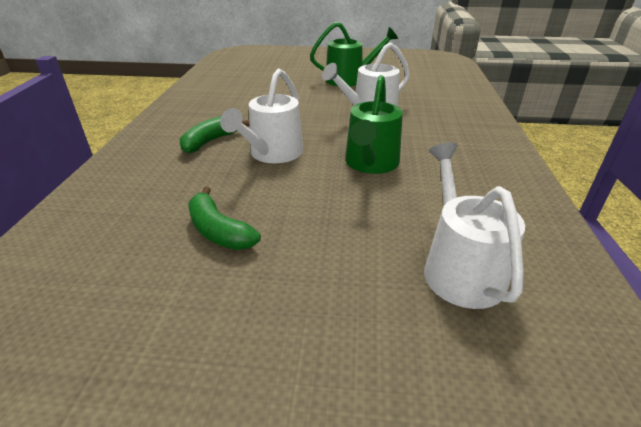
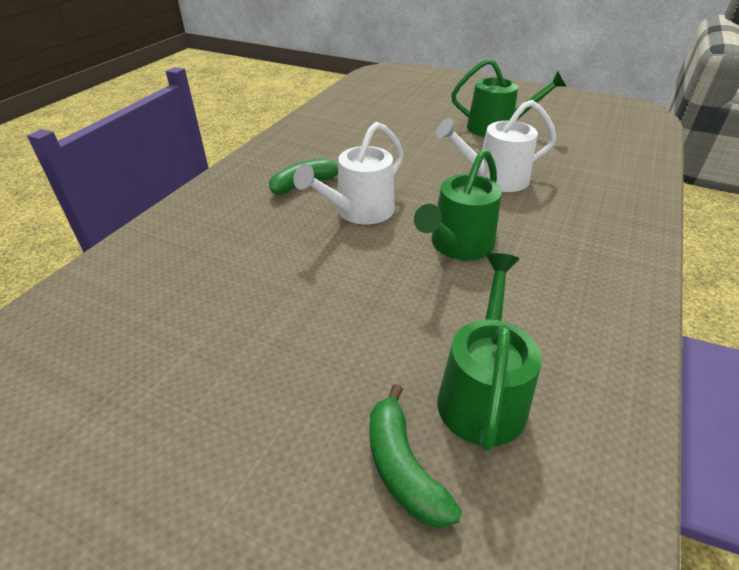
camera: 20 degrees right, 5 degrees up
green banana [188,187,261,250] -> green banana moved to [370,384,462,528]
white watering can [424,143,525,309] -> green watering can [437,253,542,451]

